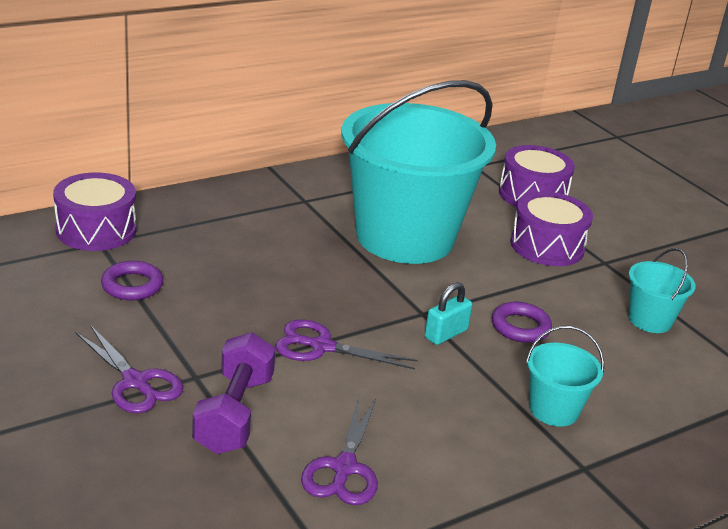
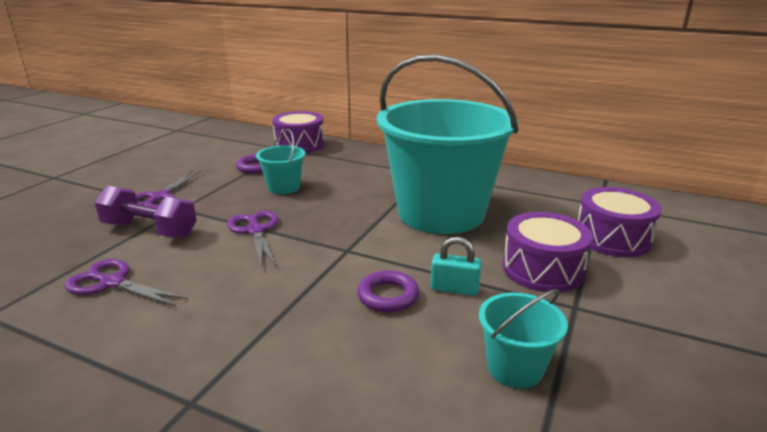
camera: 60 degrees right, 5 degrees down
purple dumbbell [192,332,276,454] -> purple dumbbell turned 45 degrees clockwise [94,186,197,238]
purple scissors [301,398,378,505] -> purple scissors turned 45 degrees clockwise [64,259,188,306]
turquoise padlock [425,282,472,345] -> turquoise padlock moved to [430,237,482,296]
turquoise bucket [526,326,604,427] -> turquoise bucket moved to [256,129,305,194]

